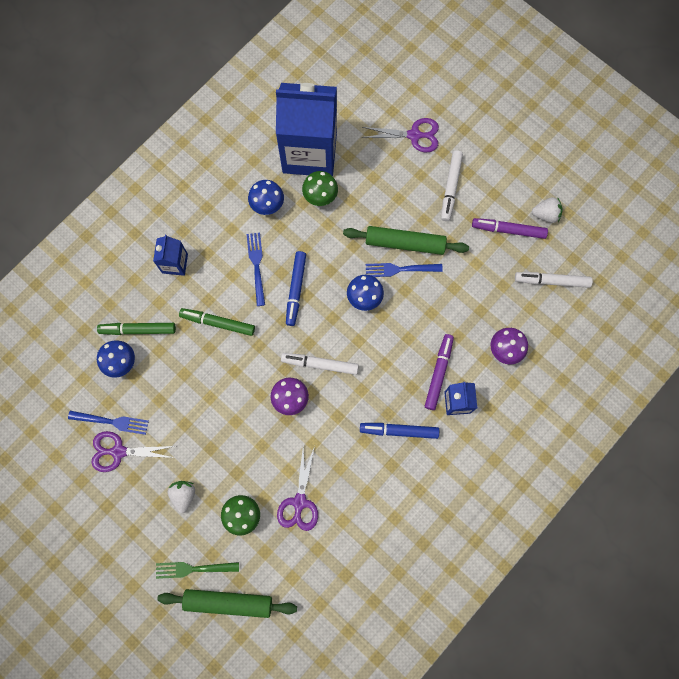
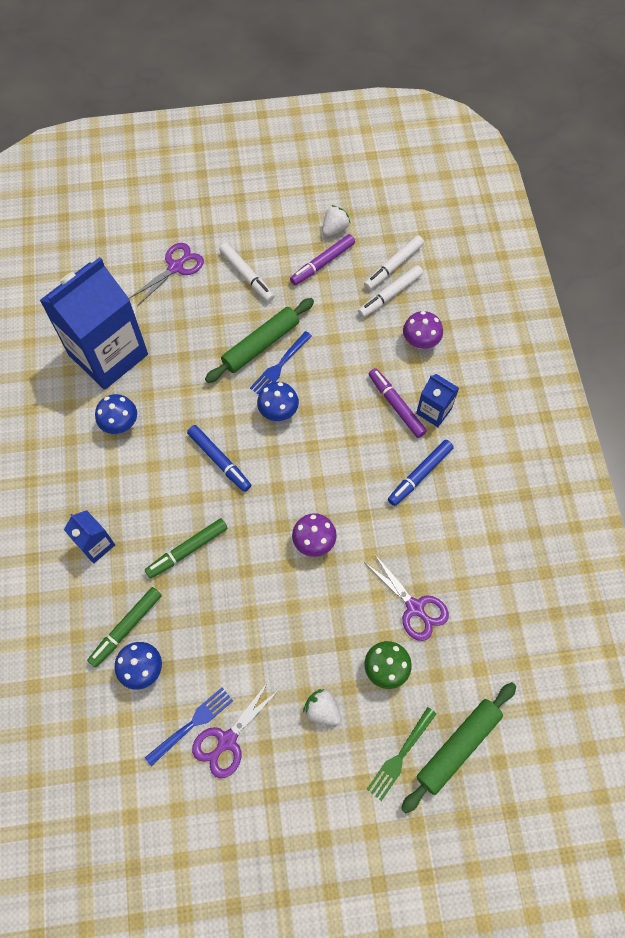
camera: 50 degrees left, 10 degrees down
blue fork [246,233,265,306] -> none
white marker [281,353,359,375] -> white marker moved to [358,265,423,318]
green mushroom [302,171,338,206] -> none

